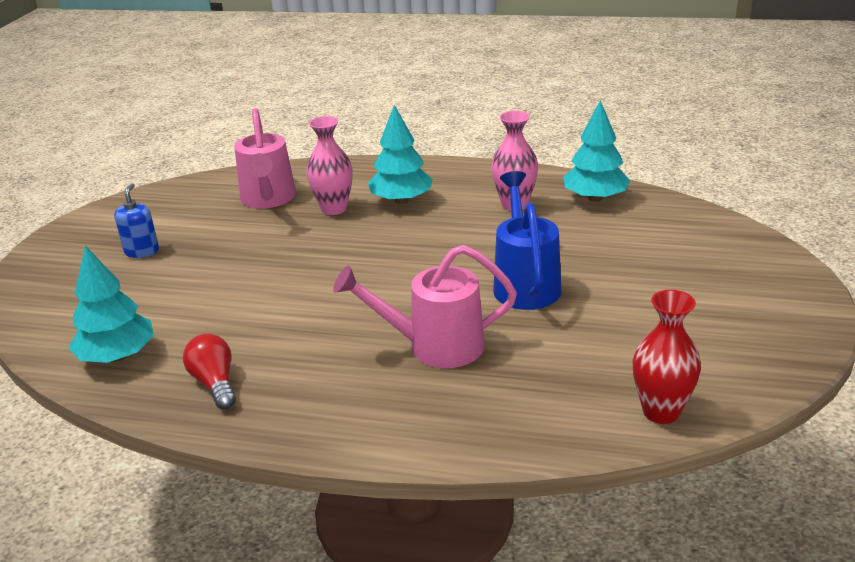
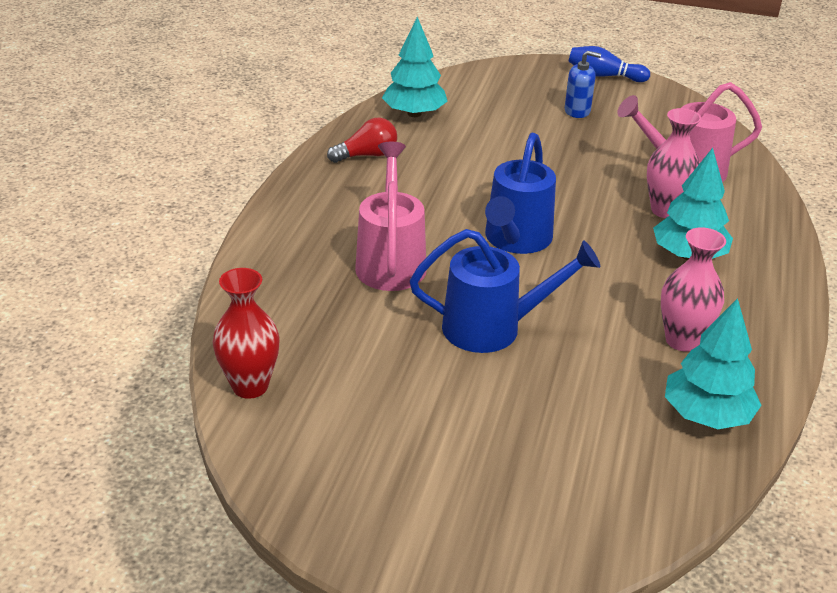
camera: 90 degrees right, 5 degrees up
none -> blue watering can [485,133,556,254]
none -> blue bowling pin [568,46,650,82]

